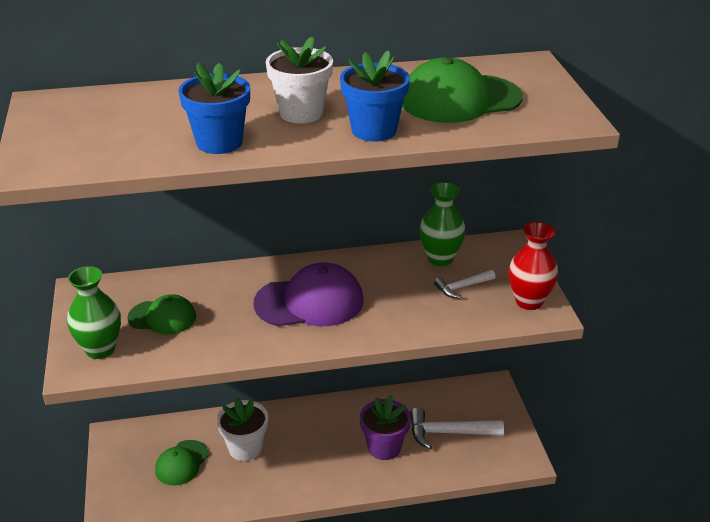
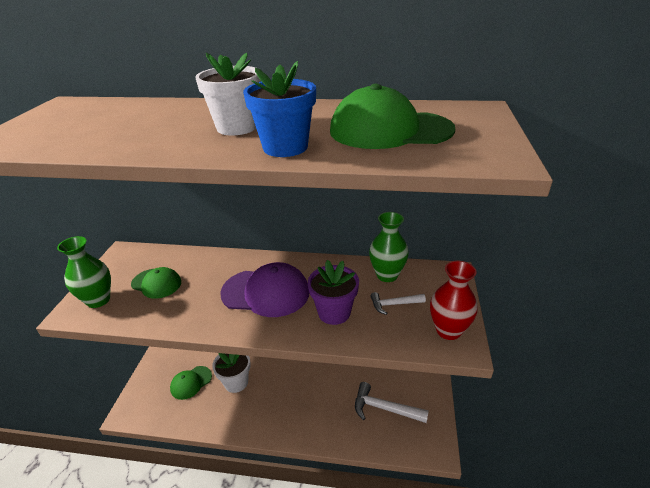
camera: 20 degrees right, 0 degrees up
blue flower pot [178,62,250,154] -> none
purple flower pot [360,395,411,460] -> purple flower pot moved to [308,260,359,325]

